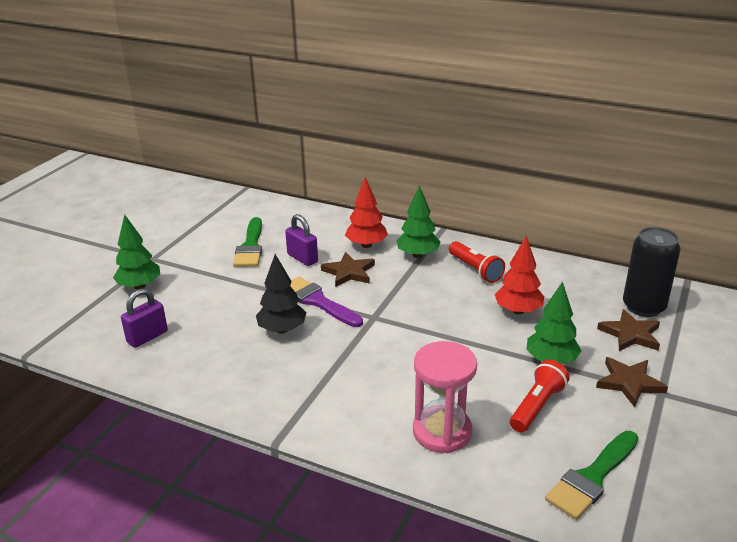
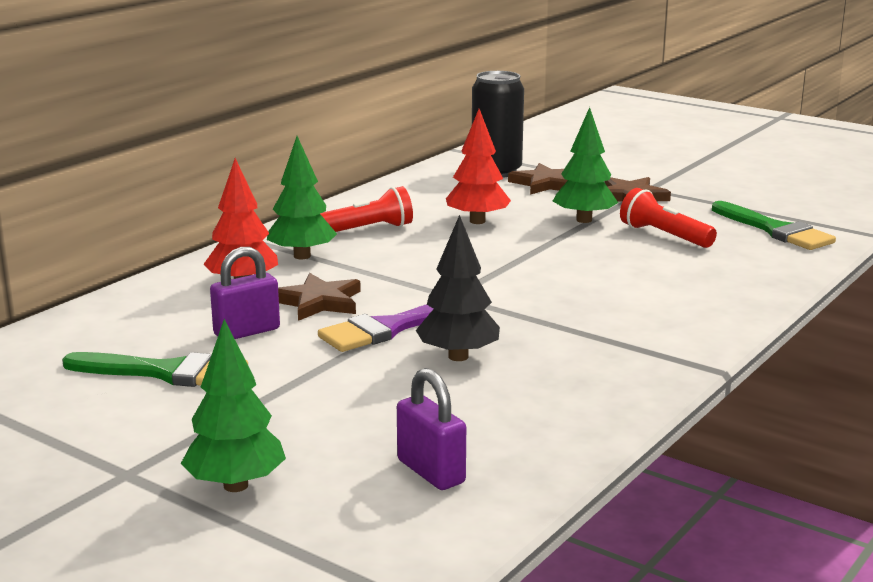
camera: 80 degrees left, 10 degrees down
pink hourglass [413,341,477,453] -> none

